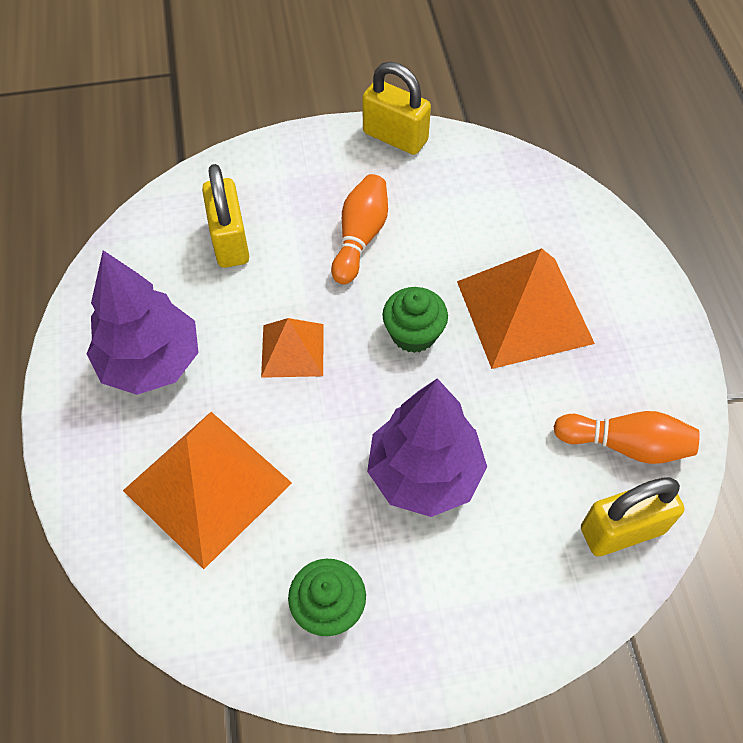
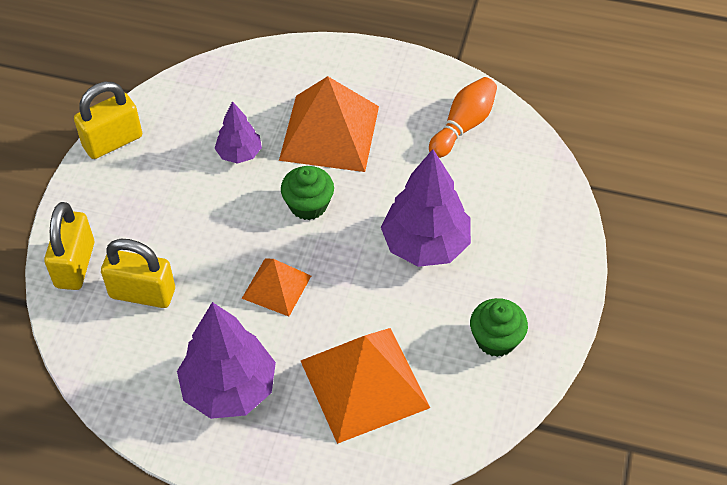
camera: 65 degrees left, 5 degrees down
orange bowling pin [331,174,388,284] -> none
yellow padlock [581,477,684,556] -> yellow padlock moved to [44,202,94,290]
none -> purple tree [215,101,262,164]

